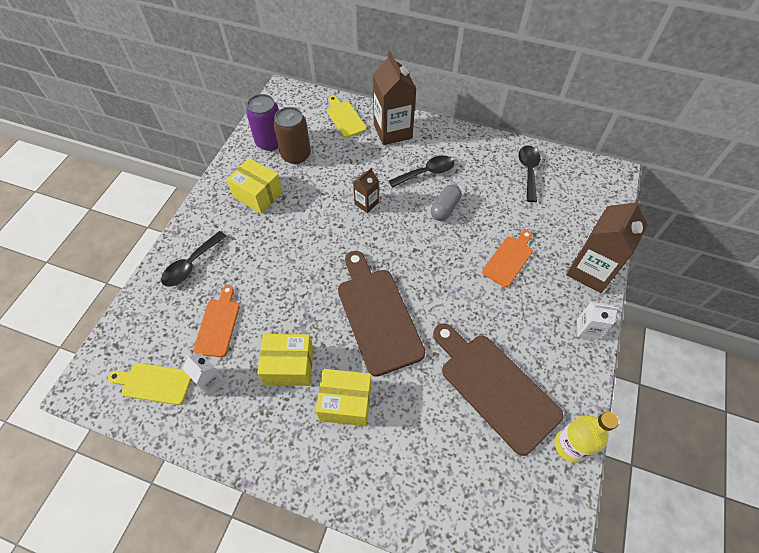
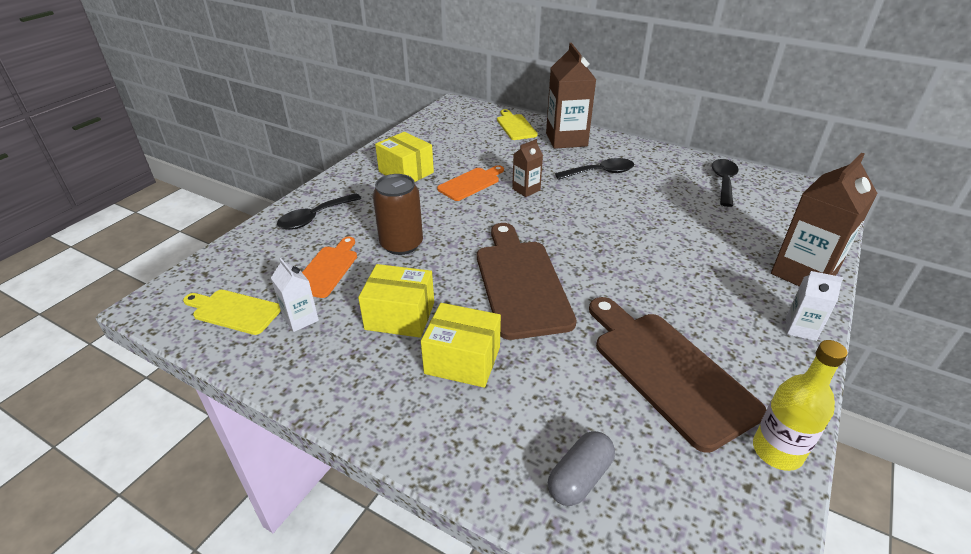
camera: 10 degrees right, 20 degrees down
purple can [246,94,279,151] -> none
brown can [273,107,311,164] -> brown can moved to [373,174,423,255]
grey capsule [431,185,461,221] -> grey capsule moved to [548,431,615,506]
orange cutting board [482,230,533,287] -> orange cutting board moved to [437,165,504,201]

